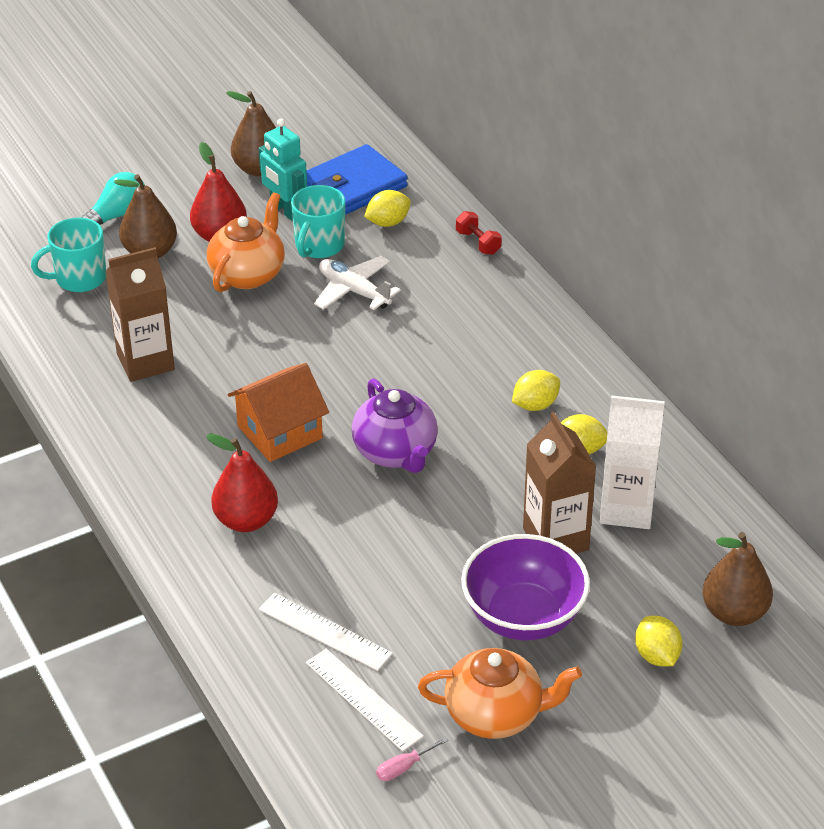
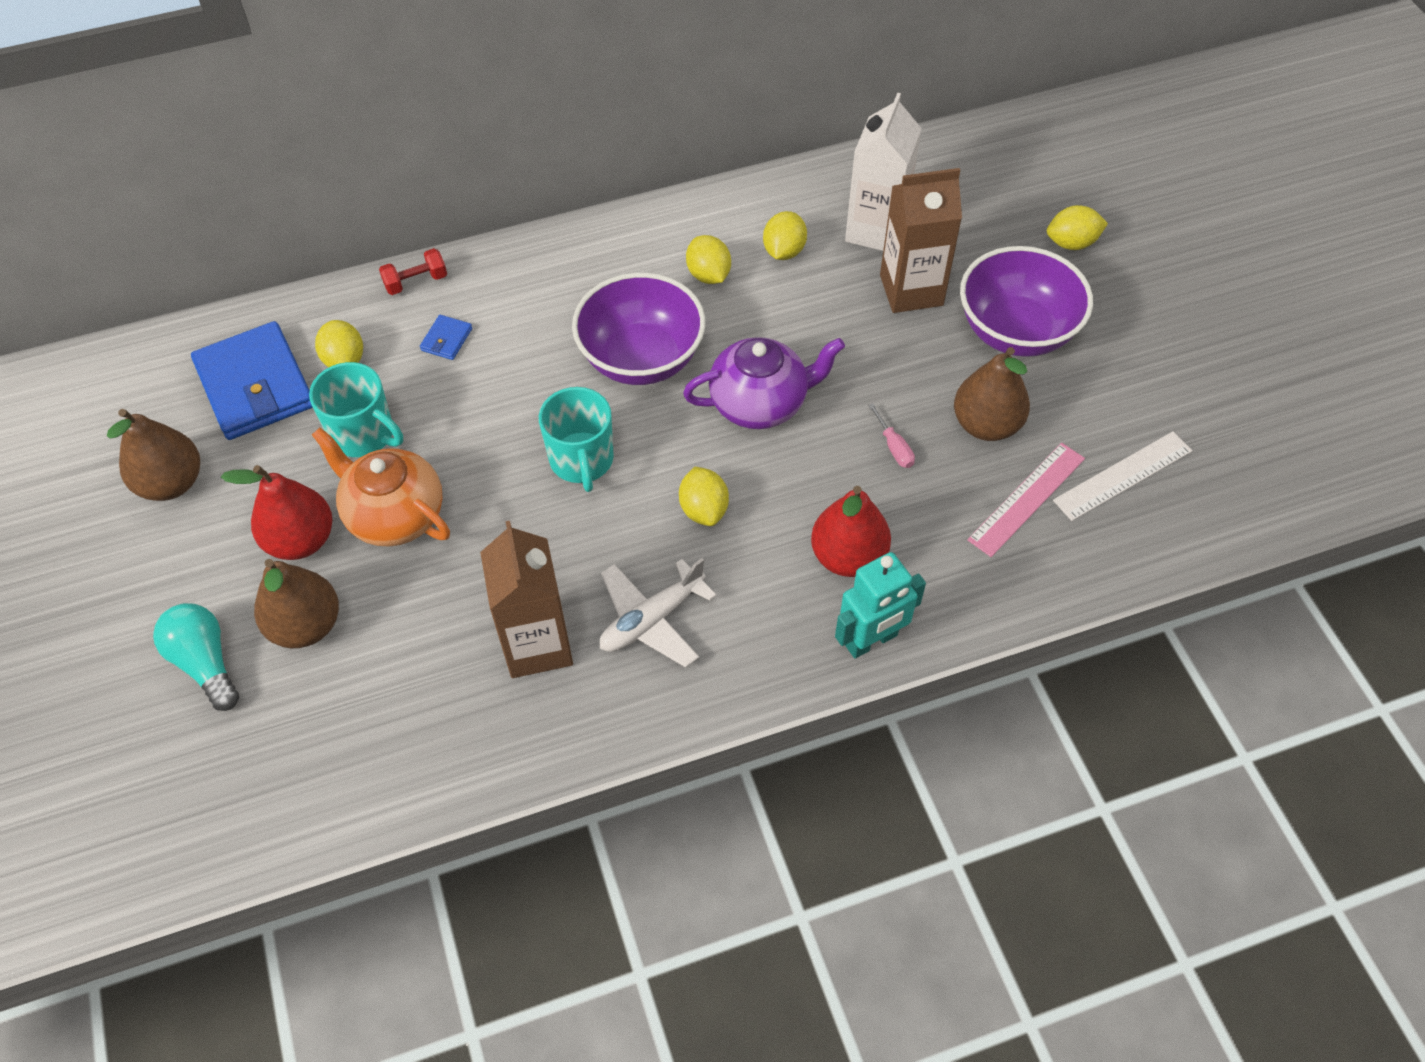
camera: 80 degrees left, 15 degrees up
turquoise mug [31,218,106,292] -> turquoise mug moved to [539,387,614,492]
orange house [228,363,329,462] -> yellow lemon [679,467,729,526]
turquoise robot [258,119,307,220] -> turquoise robot moved to [835,552,926,658]
white ruler [259,593,393,671] -> pink ruler [967,443,1085,557]
white plane [314,256,401,310] -> white plane moved to [599,558,717,668]
pink screwdriver [376,737,449,781] -> pink screwdriver moved to [868,403,915,468]
orange teapot [418,648,582,739] -> none
brown pear [702,532,773,626] -> brown pear moved to [954,347,1030,441]
none -> blue wallet [420,315,472,360]
none -> purple bowl [572,273,705,385]

